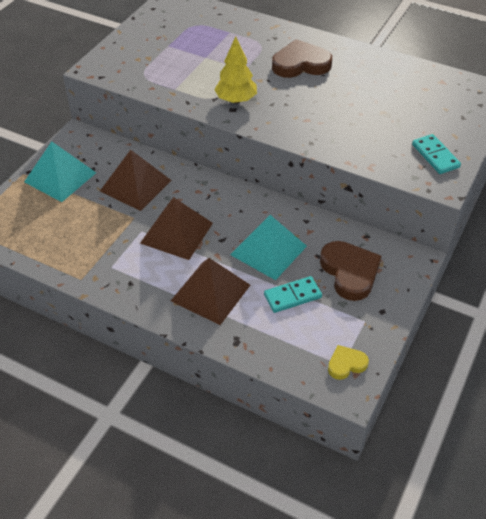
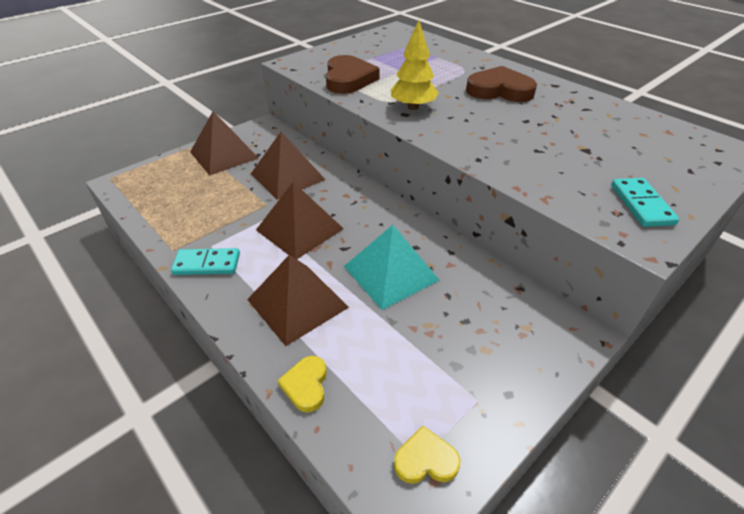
camera: 20 degrees right, 5 degrees down
turquoise pyramid [24,141,96,202] -> brown pyramid [190,111,258,175]
turquoise domino [264,276,322,313] -> turquoise domino moved to [171,248,240,275]
brown heart [320,241,381,301] -> brown heart moved to [326,55,380,94]
none -> yellow heart [278,356,327,412]

